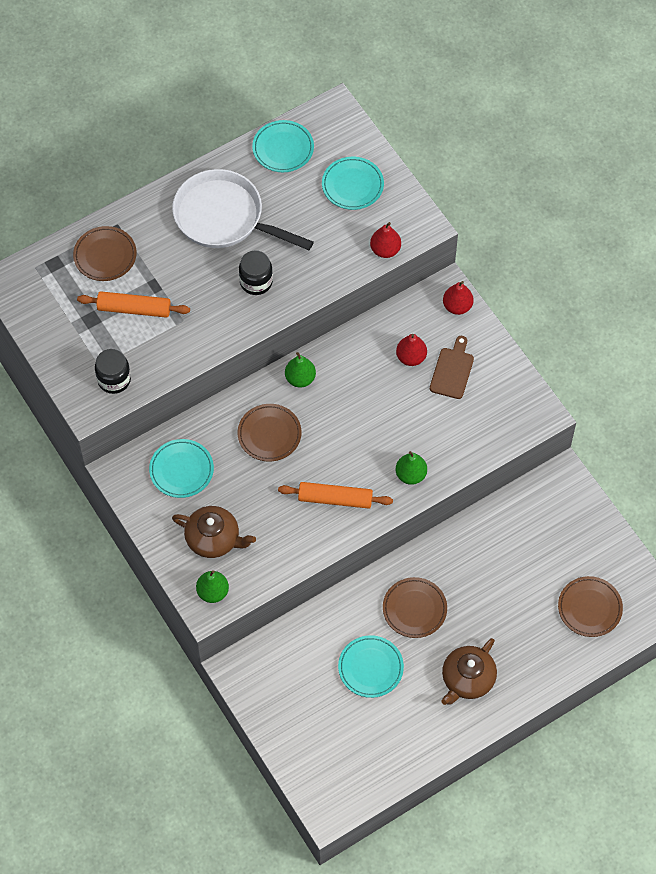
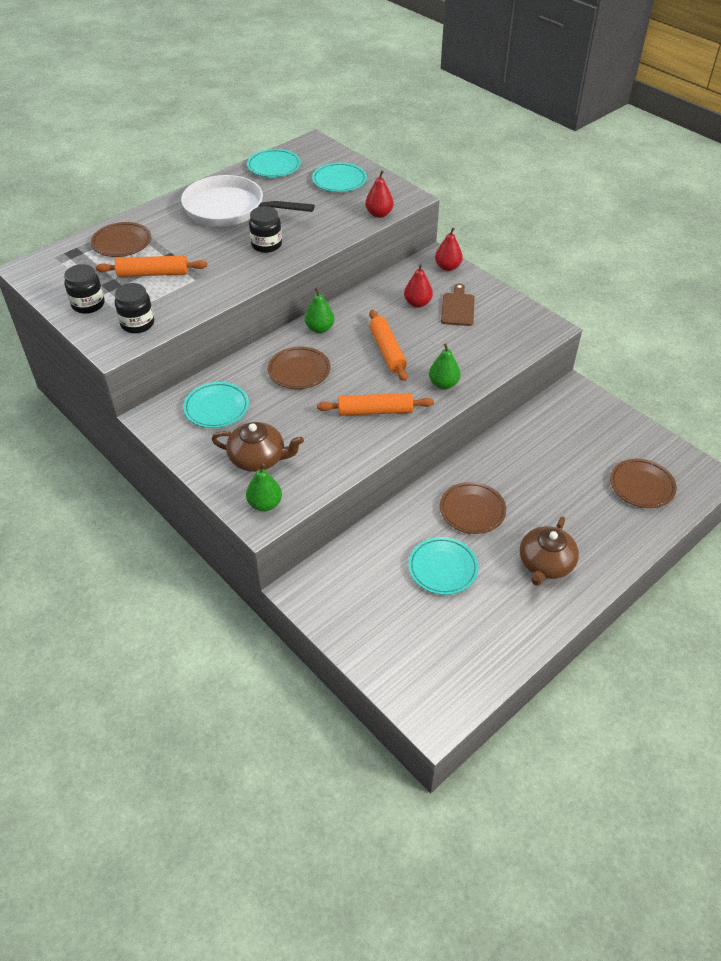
camera: 10 degrees left, 15 degrees down
none -> black jar [64,264,105,314]
none -> orange rolling pin [369,310,407,381]

